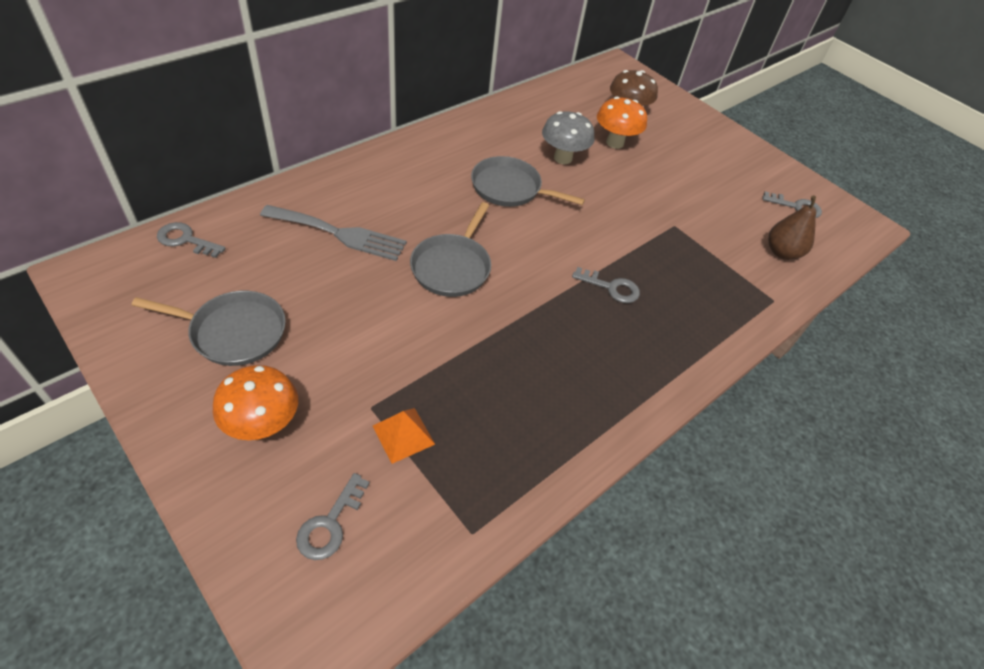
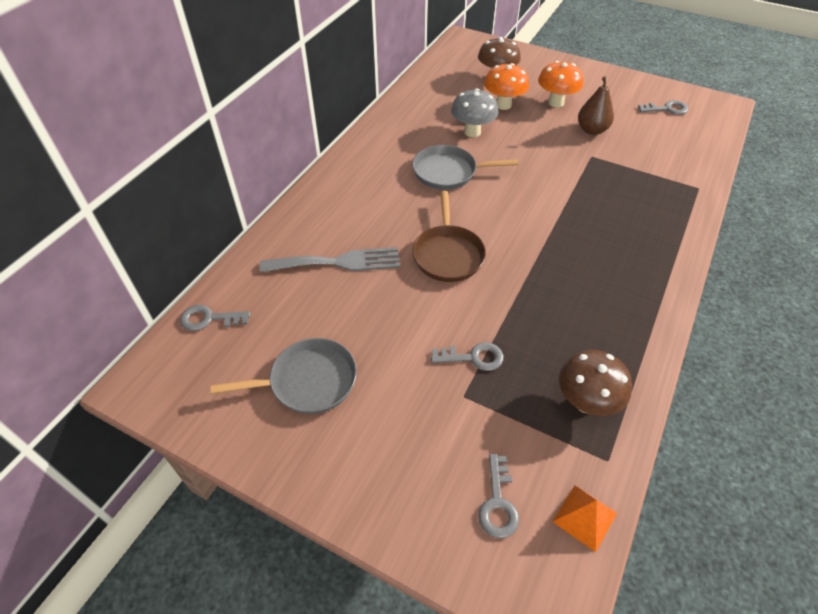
camera: 15 degrees left, 0 degrees up
orange mushroom [213,365,298,440] -> orange mushroom moved to [538,61,584,107]
orange pyramid [373,408,435,464] -> orange pyramid moved to [552,486,617,552]
grey pan [410,202,491,297] -> brown pan [412,191,486,282]
grey key [572,267,640,303] -> grey key moved to [431,342,504,371]
brown pear [768,196,816,260] -> brown pear moved to [578,76,614,135]
none -> brown mushroom [559,350,632,416]

